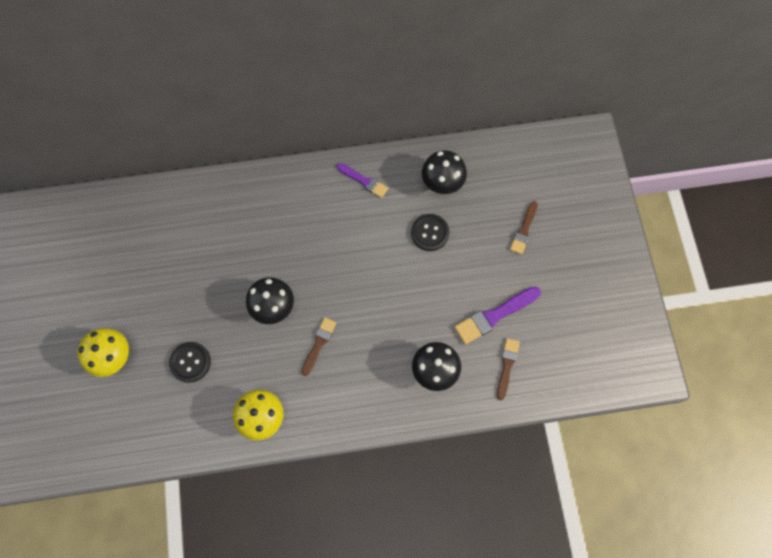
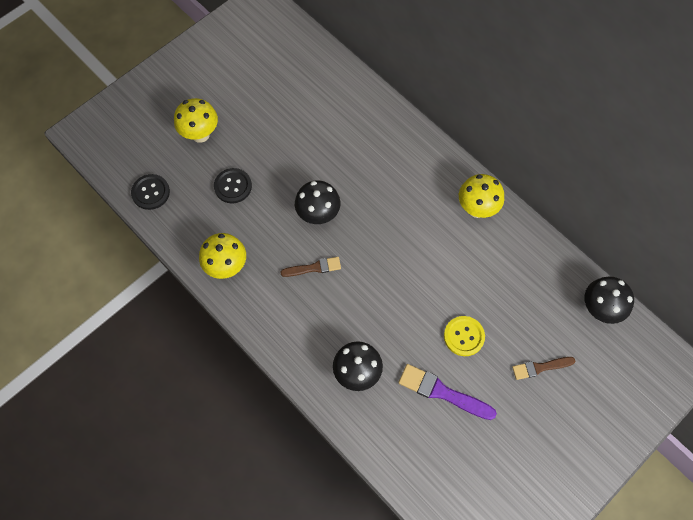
camera: 55 degrees right, 5 degrees down
purple brush [337,163,388,198] -> yellow mushroom [459,174,504,218]
black button [411,214,449,251] -> black button moved to [131,174,170,210]
black mushroom [422,150,467,194] -> black mushroom moved to [584,277,634,324]
brown brush [497,338,520,400] -> none
none -> yellow button [444,316,485,356]

